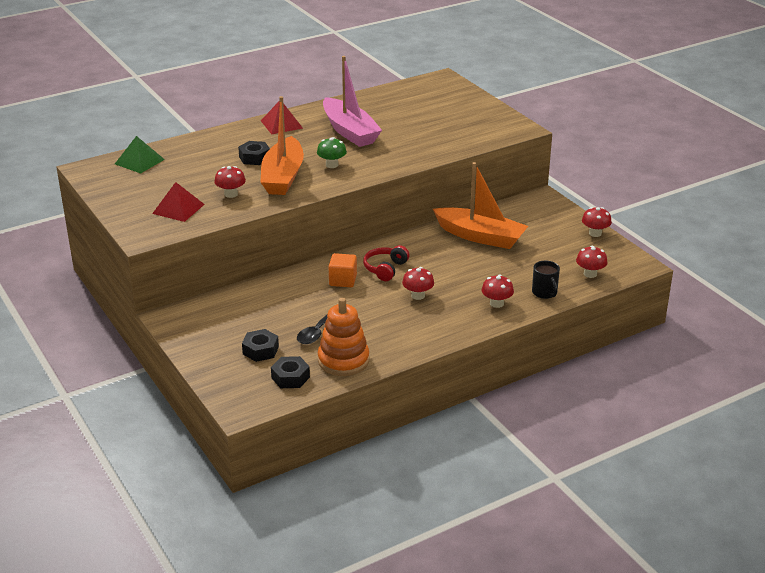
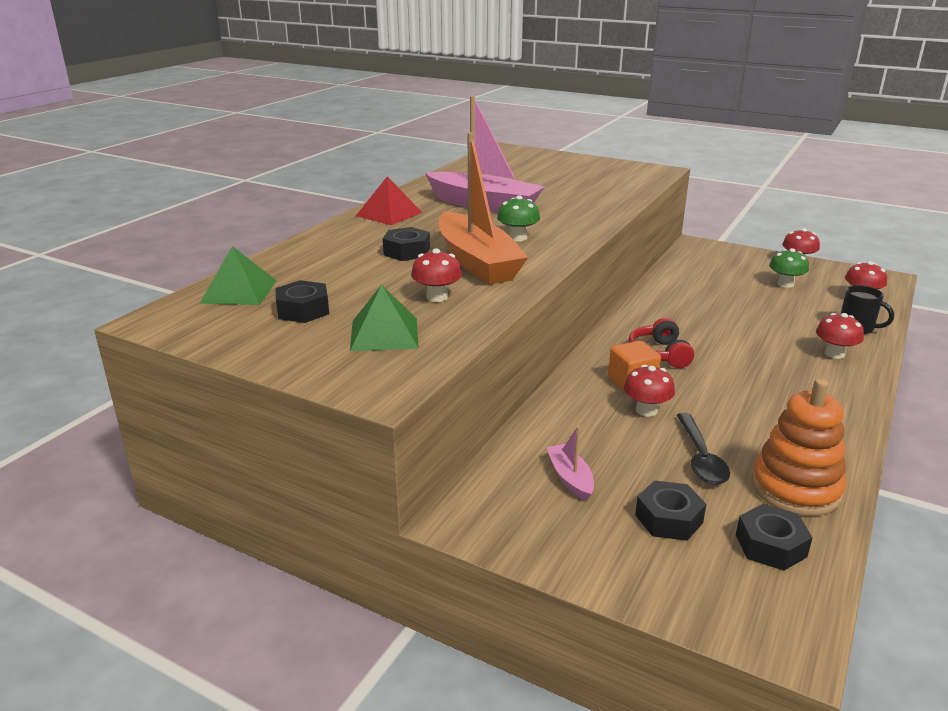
camera: 30 degrees left, 5 degrees down
red pyramid [152,182,205,222] -> green pyramid [350,285,419,351]
red mushroom [402,267,434,300] -> red mushroom moved to [624,365,675,417]
orange boat [433,162,528,249] -> none
none -> black nut [275,280,329,323]
none -> pink boat [546,426,594,501]
none -> green mushroom [769,248,809,288]

